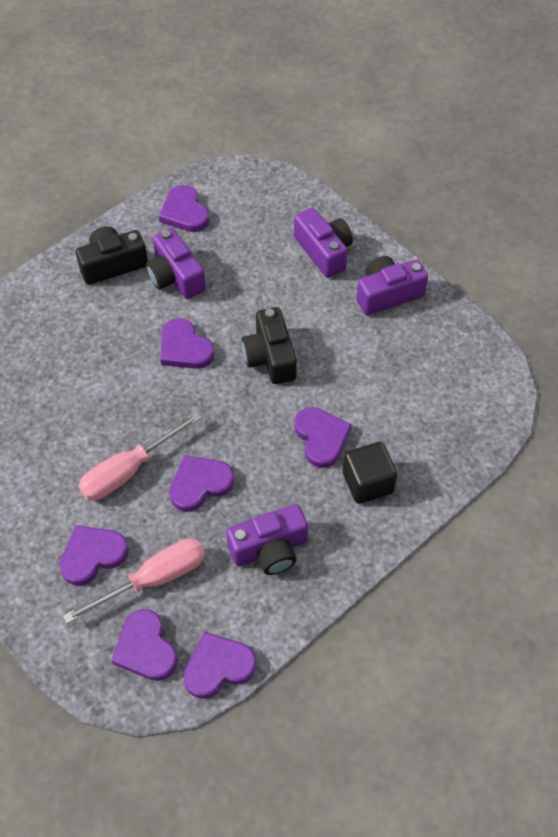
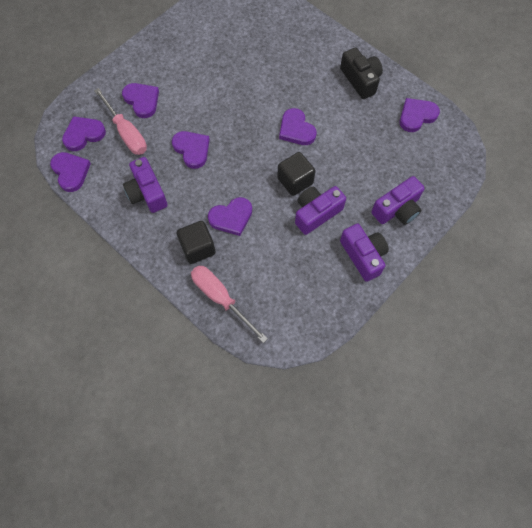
camera: 85 degrees right, 10 degrees up
pink screwdriver [78,412,201,501] -> pink screwdriver moved to [191,266,268,343]
purple camera [146,228,206,299] -> purple camera moved to [295,186,346,235]
purple heart [160,318,215,369] -> purple heart turned 75 degrees counterclockwise [279,108,317,145]
black camera [242,307,297,384] -> black cube [277,152,315,196]

